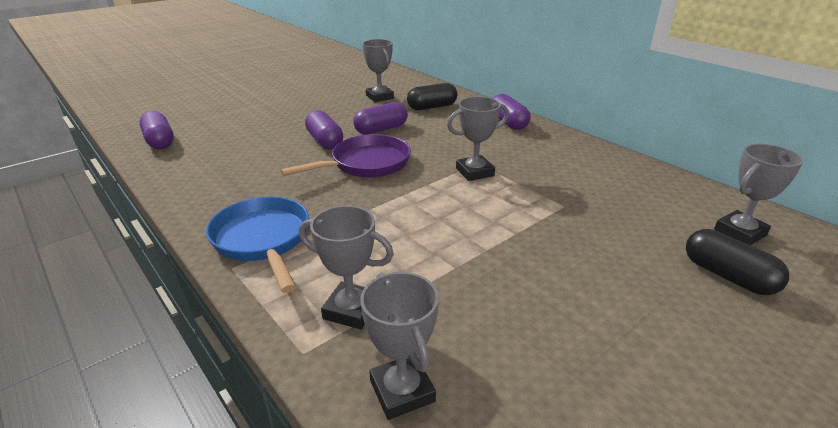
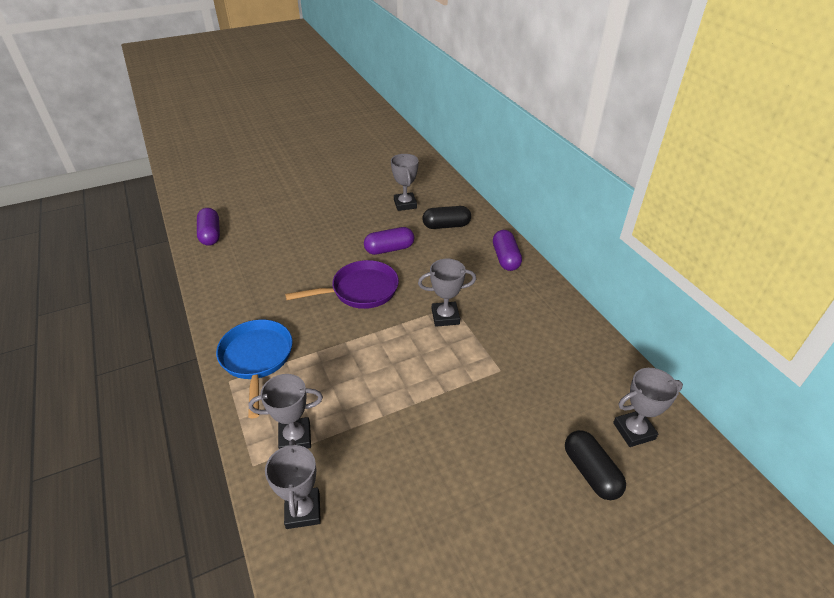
camera: 15 degrees right, 10 degrees up
grey trophy [299,205,394,329] -> grey trophy turned 45 degrees counterclockwise [249,374,323,449]
purple capsule [305,110,343,149] -> none

